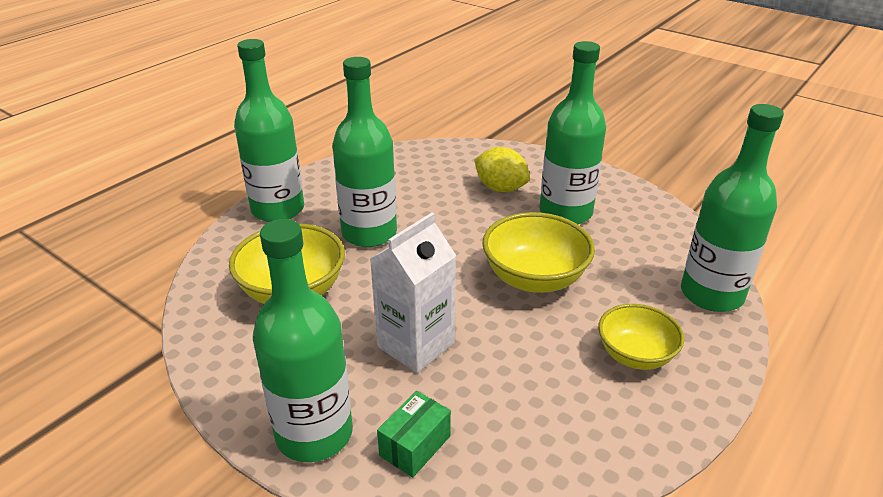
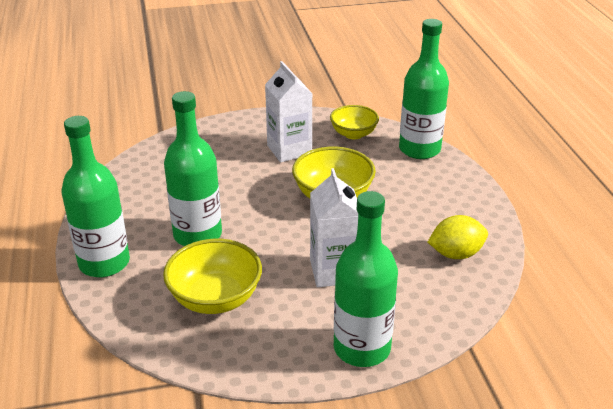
camera: 50 degrees left, 0 degrees up
green box [377,391,451,478] -> none
yellow lemon [474,147,530,192] -> yellow lemon moved to [428,215,488,259]
green bottle [539,41,606,224] -> white carton [265,61,312,162]
yellow bowl [598,304,684,370] -> yellow bowl moved to [330,105,379,139]

